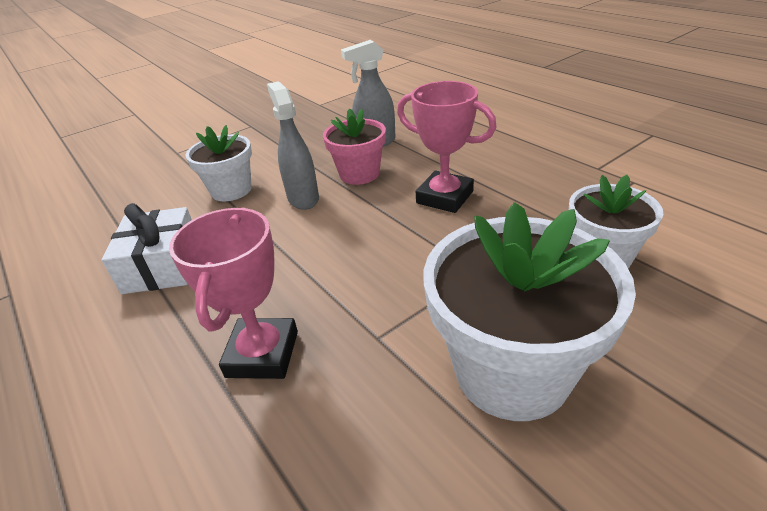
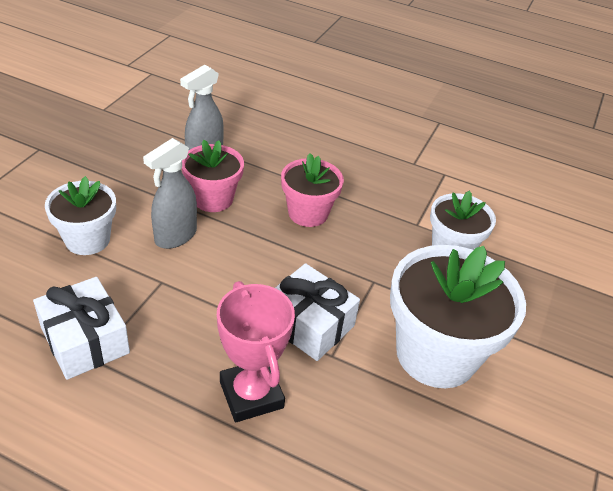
camera: 35 degrees left, 5 degrees up
grey spray bottle [267,81,319,210] -> grey spray bottle turned 90 degrees counterclockwise [143,138,197,249]
pink trophy [397,81,497,213] -> pink flower pot [281,153,344,227]
none -> white gift [275,263,360,361]

